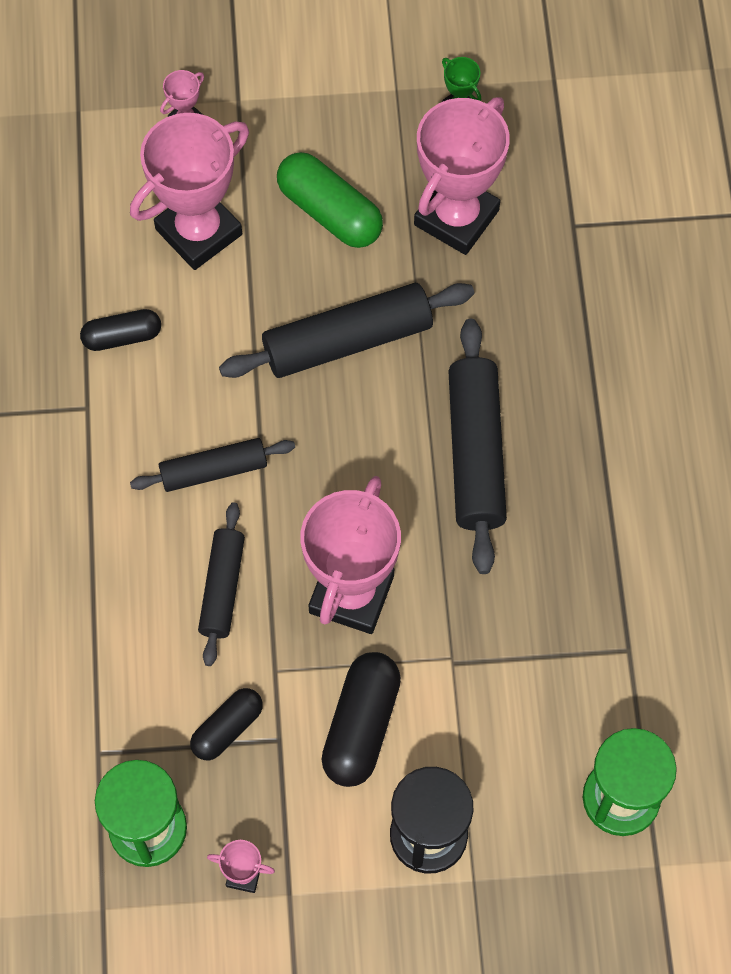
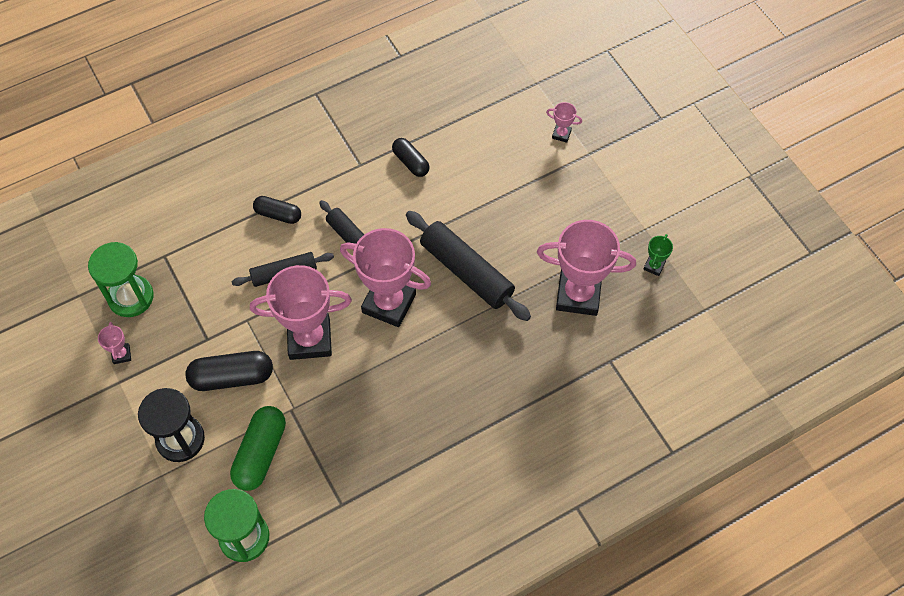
camera: 65 degrees right, 5 degrees down
pink trophy [130,113,249,270] -> pink trophy moved to [340,228,431,327]
black capsule [190,688,263,760] -> black capsule moved to [253,196,301,224]
green capsule [277,152,383,248] -> green capsule moved to [230,406,286,491]
black rolling pin [448,319,507,574] -> none

